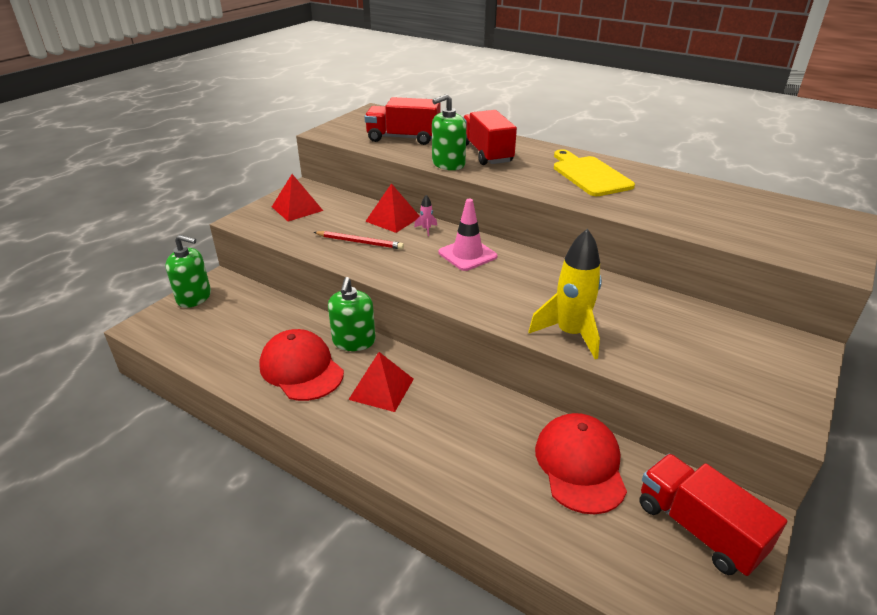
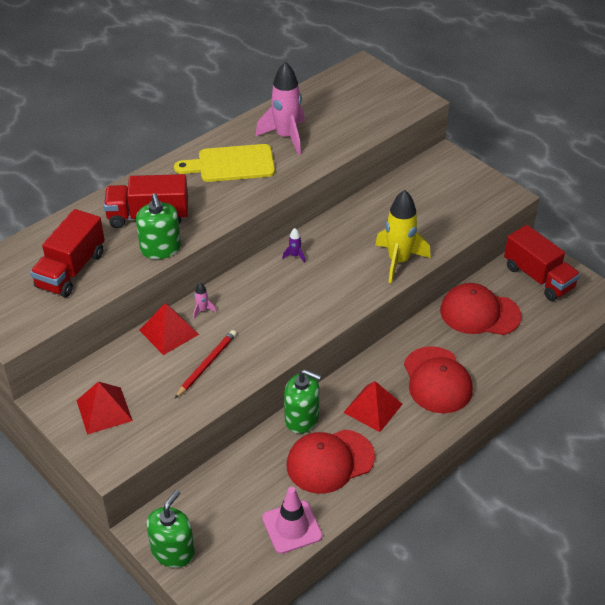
camera: 75 degrees left, 10 degrees up
pink traffic cone [439,199,497,271] -> pink traffic cone moved to [262,487,322,554]
red truck [639,454,787,576] -> red truck turned 105 degrees counterclockwise [504,225,580,301]
none -> pink rocket [255,62,305,155]
none -> purple rocket [282,228,305,263]
none -> red cap [404,346,473,413]

